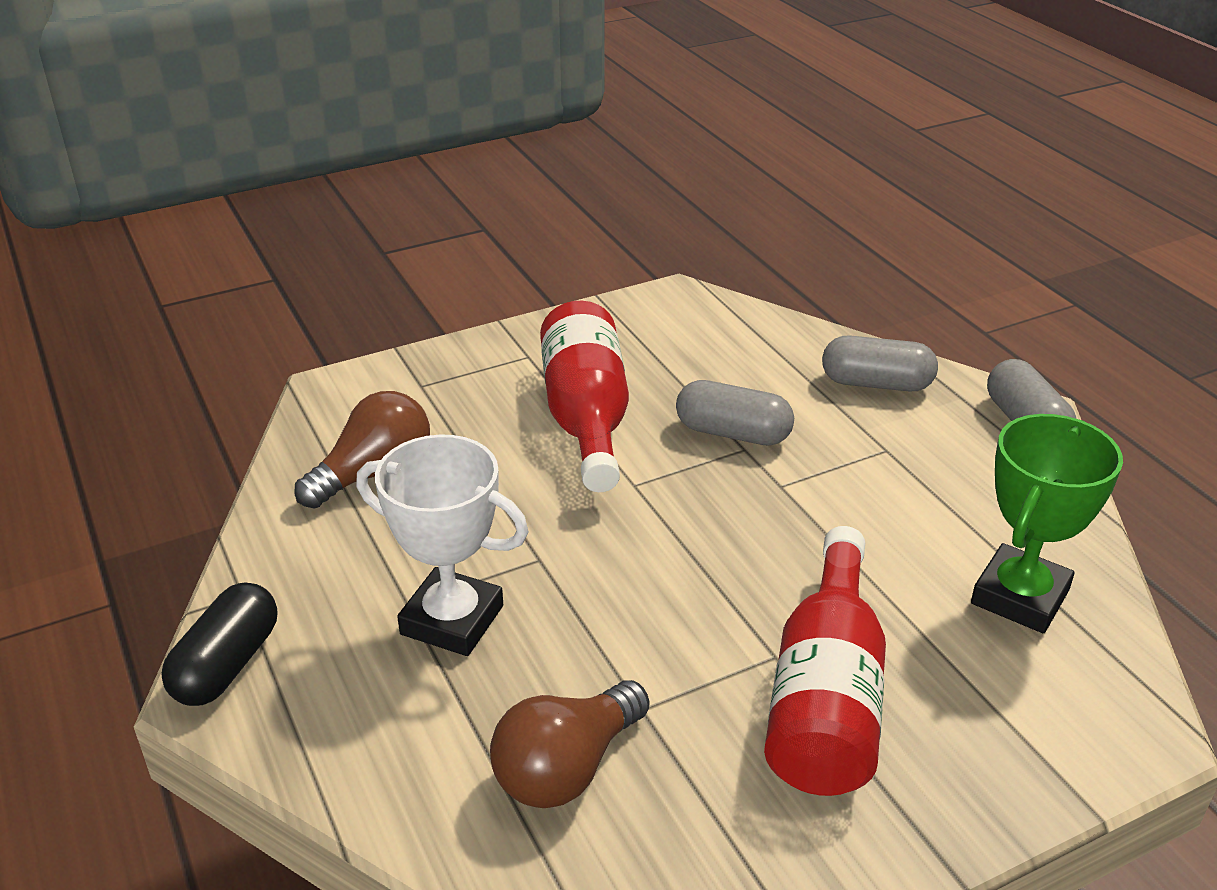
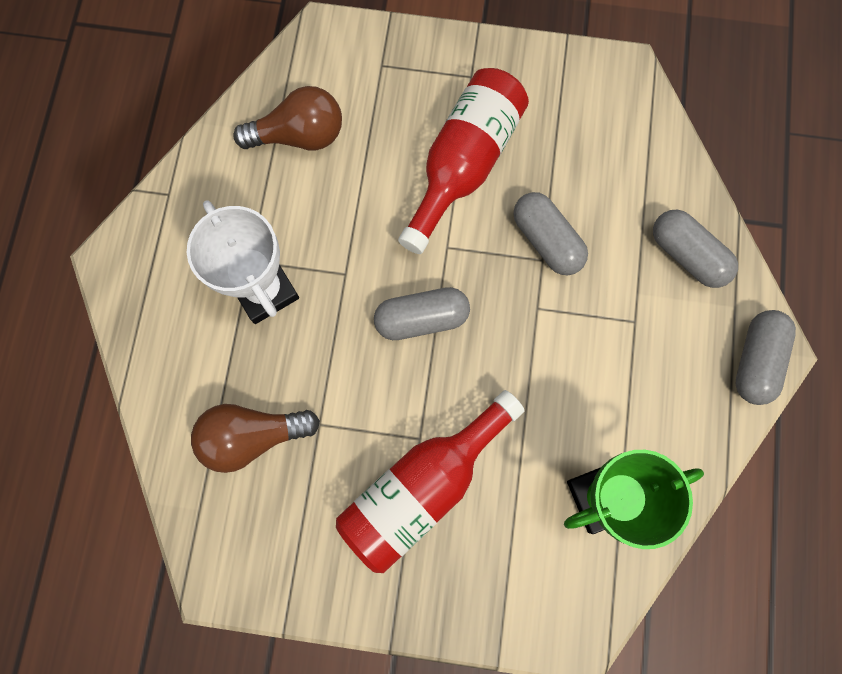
camera: 35 degrees right, 40 degrees up
black capsule [161,582,277,706] -> none
none -> grey capsule [374,287,470,340]

